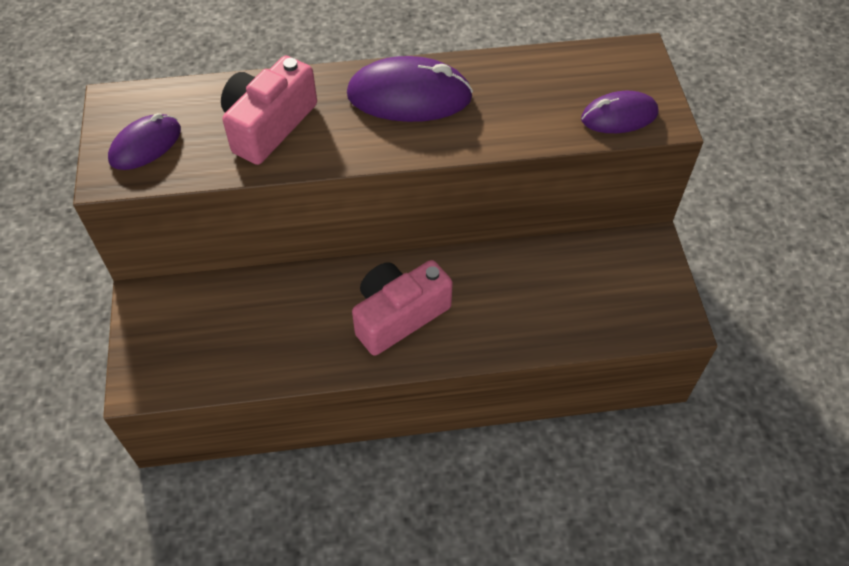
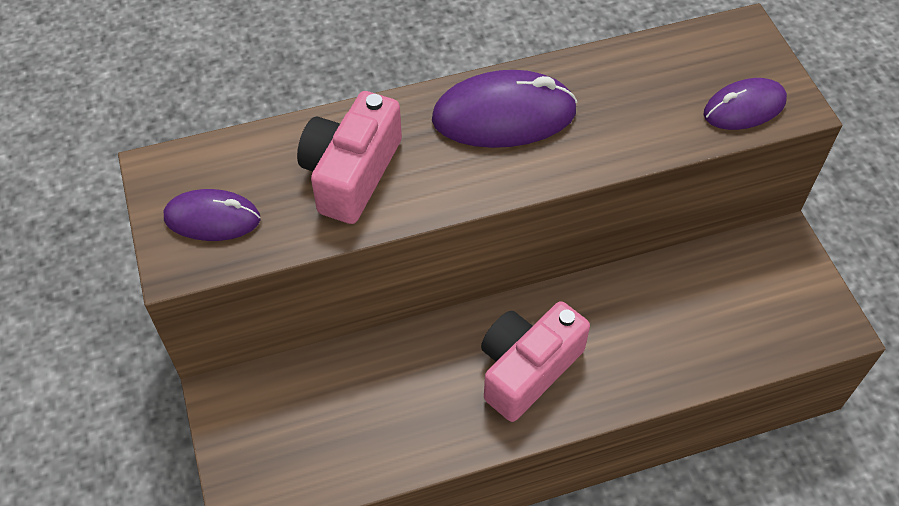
camera: 10 degrees left, 0 degrees up
purple mouse [108,113,181,170] -> purple mouse turned 60 degrees clockwise [164,189,260,241]

